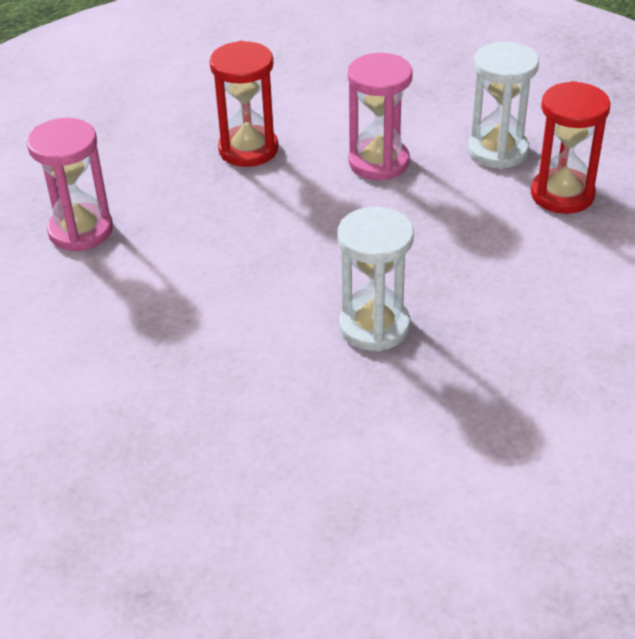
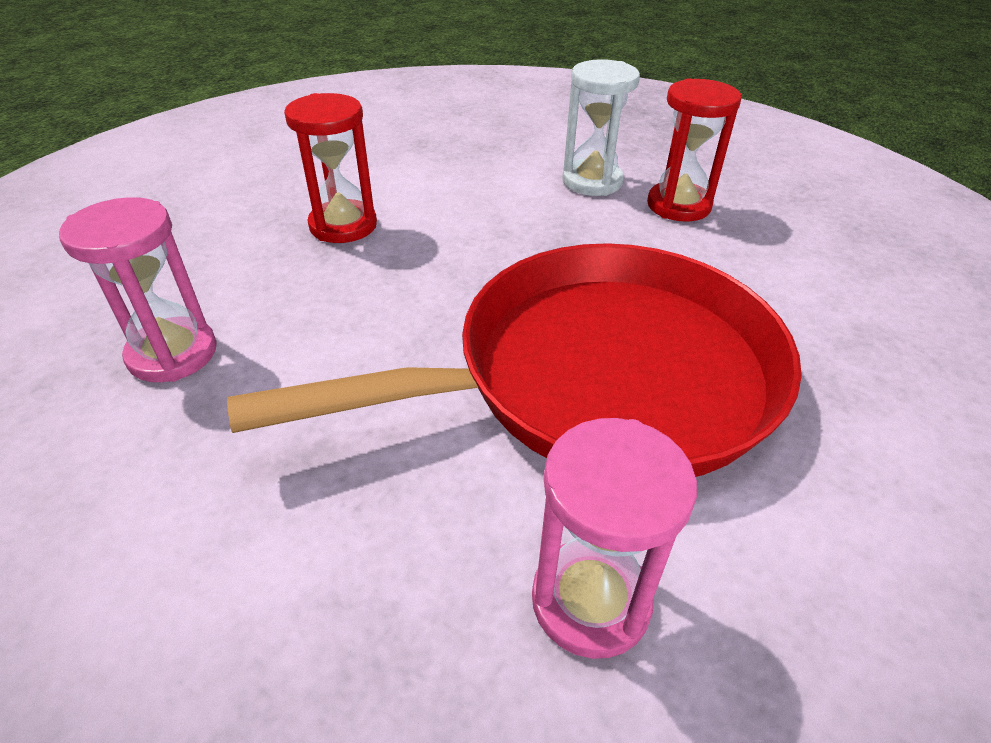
camera: 25 degrees left, 0 degrees up
white hourglass [338,207,414,352] -> red pan [227,243,802,477]
pink hourglass [348,53,413,180] -> pink hourglass moved to [532,418,697,659]

